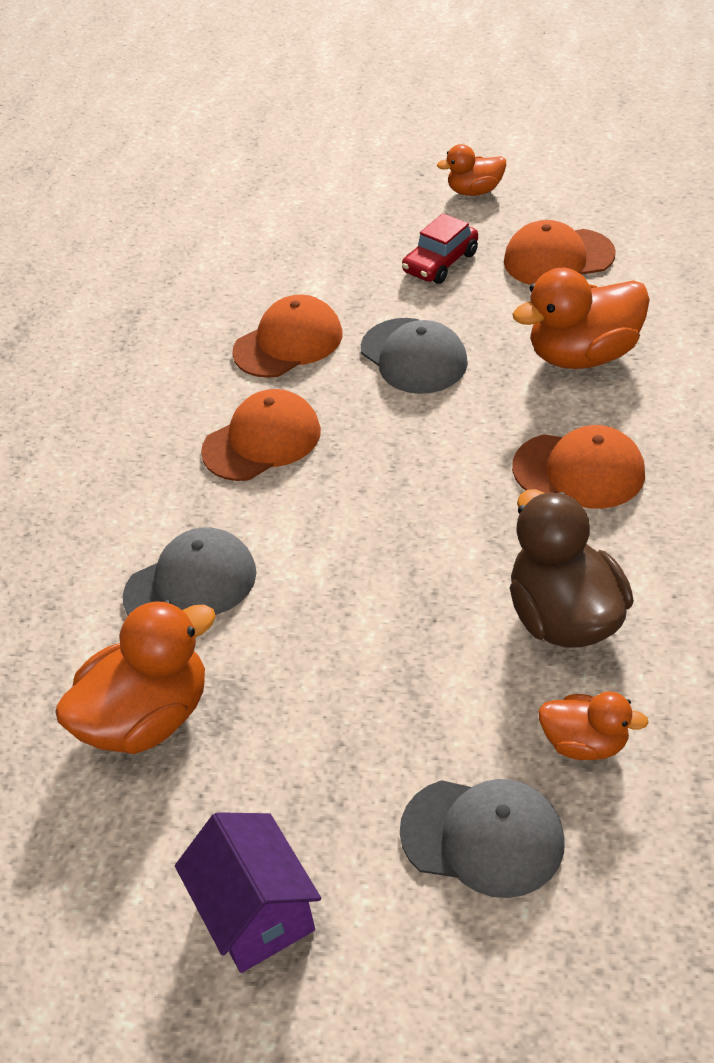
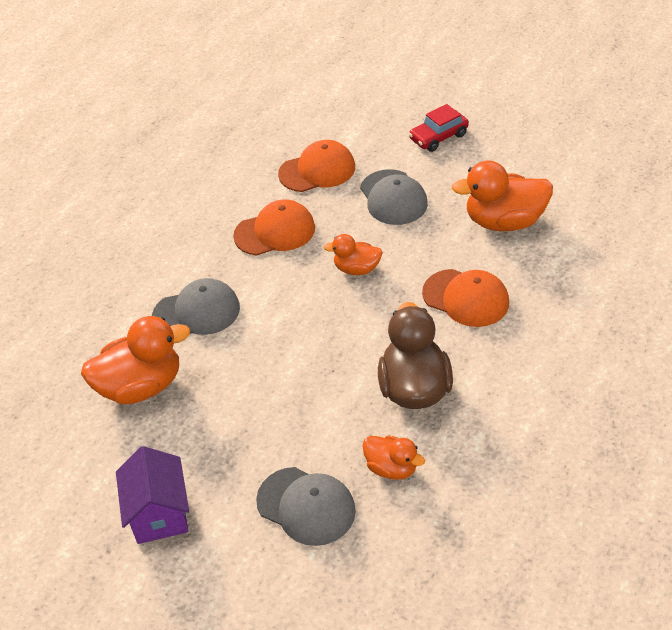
camera: 15 degrees right, 0 degrees up
orange duck [437,144,506,196] -> orange duck moved to [324,234,383,275]
orange cap [504,220,616,285] -> none

